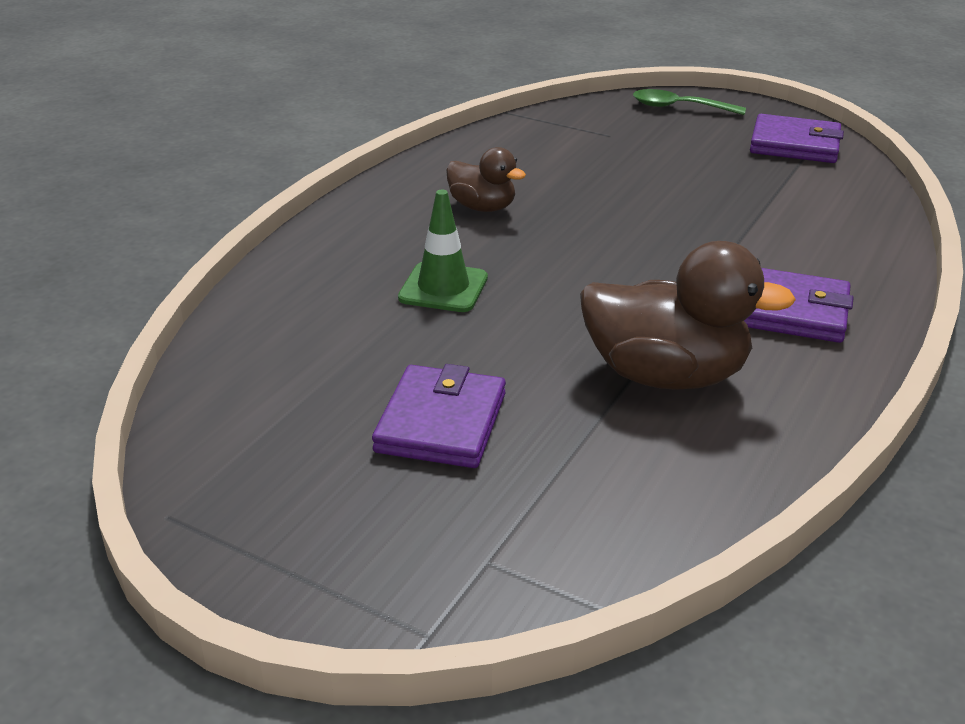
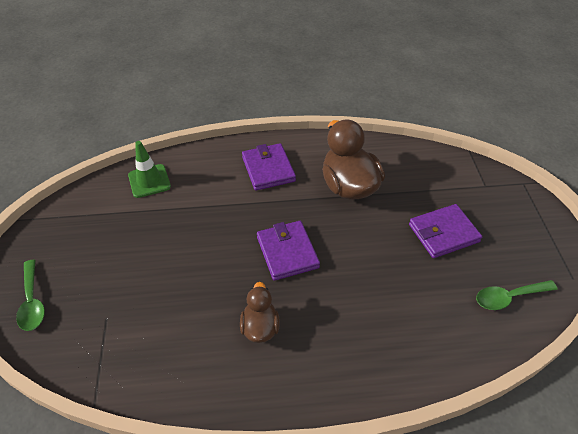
camera: 125 degrees left, 15 degrees up
green traffic cone [398,190,488,312] -> green traffic cone moved to [128,141,171,198]
purple wallet [750,114,844,163] -> purple wallet moved to [257,221,320,281]
none -> green spoon [476,280,558,310]

